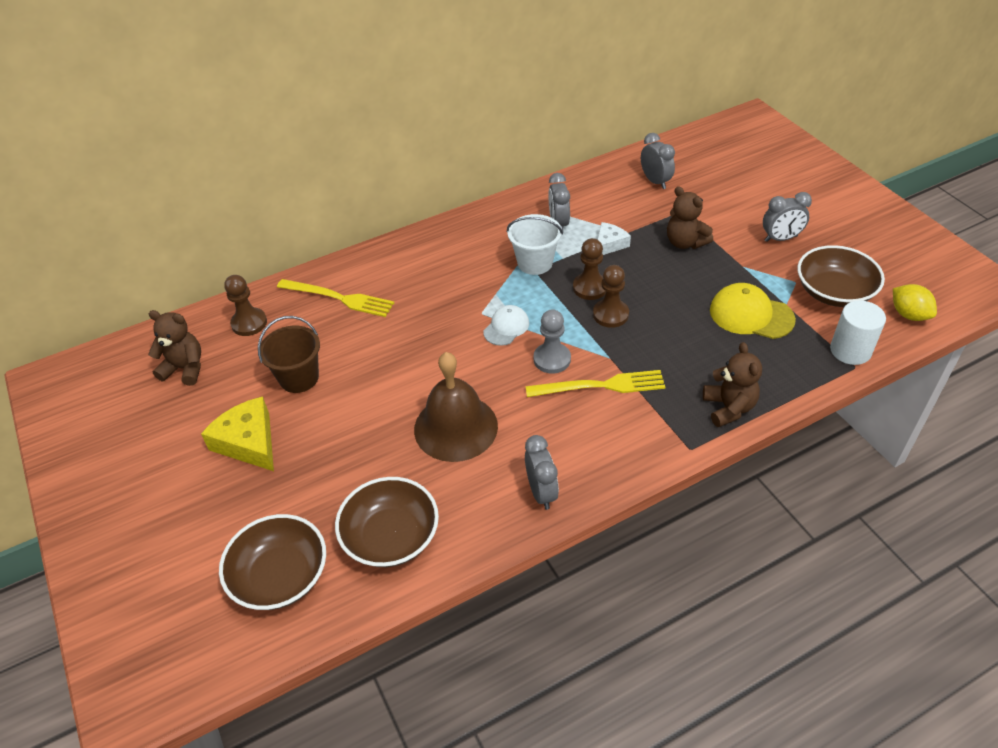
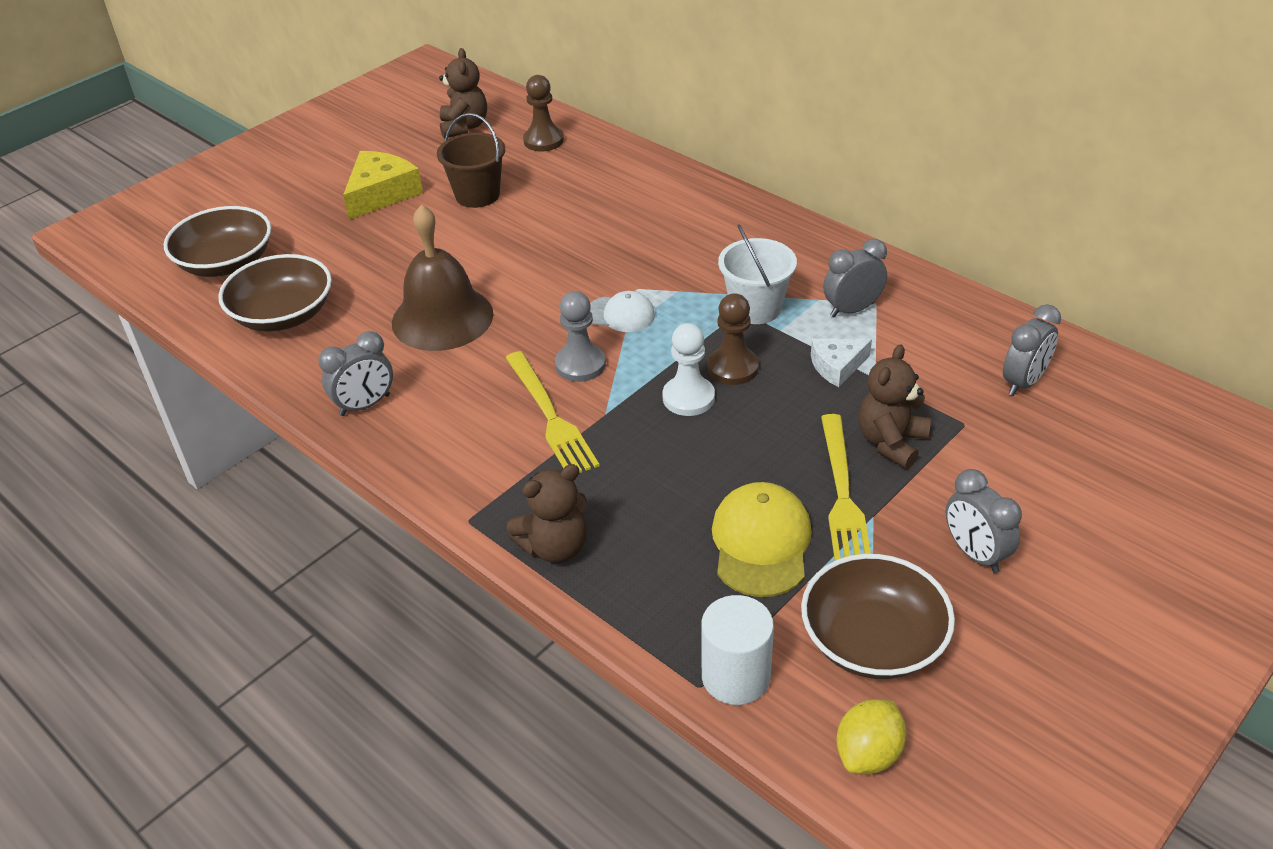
camera: 70 degrees right, 5 degrees down
yellow fork [277,279,394,317] -> yellow fork moved to [821,414,871,561]
brown pawn [593,265,629,328] -> white pawn [662,323,715,416]
white cheese [598,222,631,255] -> white cheese turned 135 degrees clockwise [811,339,872,387]

